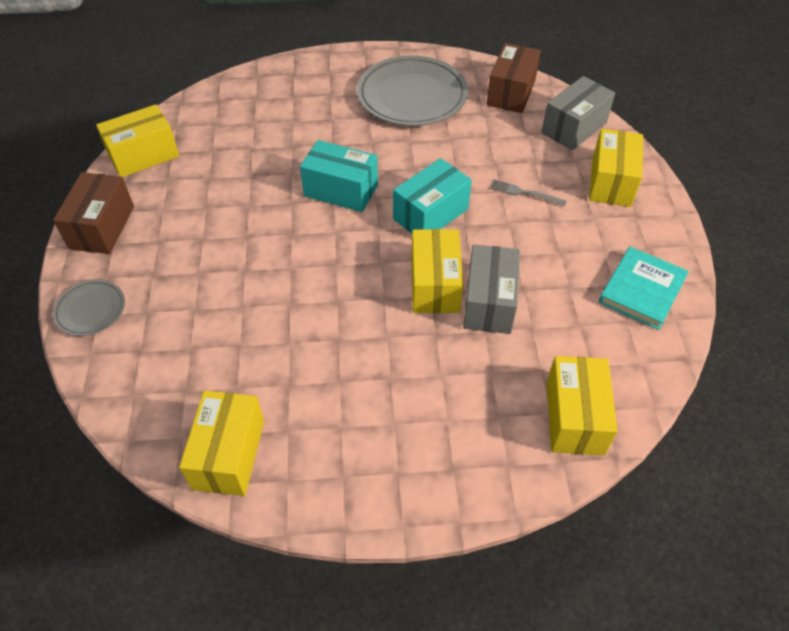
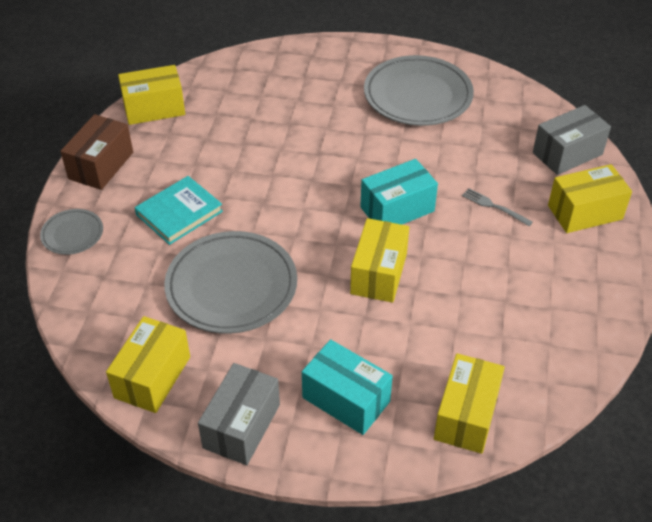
camera: 15 degrees right, 5 degrees down
turquoise box [300,140,378,212] -> turquoise box moved to [302,339,393,435]
grey box [463,244,520,334] -> grey box moved to [198,363,280,465]
brown box [486,43,541,113] -> none
yellow box [589,129,643,207] -> yellow box turned 45 degrees clockwise [548,164,632,233]
turquoise book [599,247,689,330] -> turquoise book moved to [135,176,223,245]
none -> grey plate [164,231,297,334]

